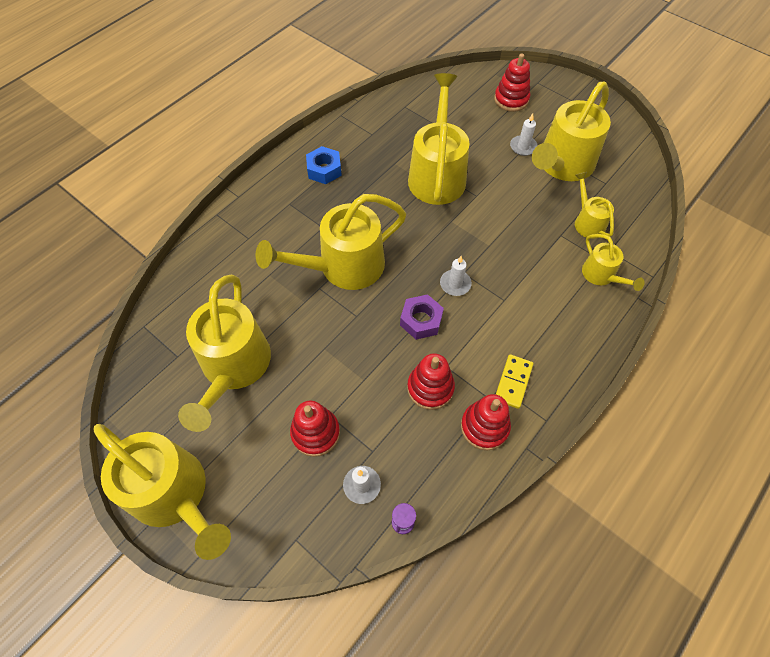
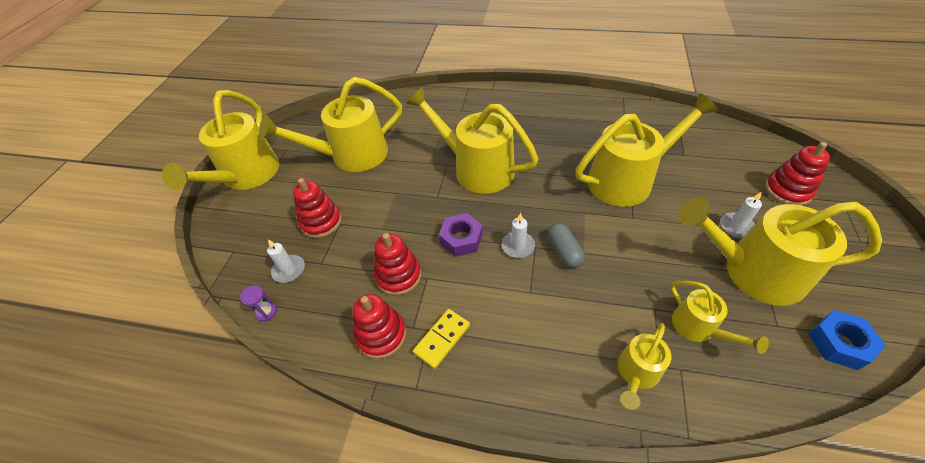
camera: 65 degrees right, 10 degrees down
blue nut [306,146,342,184] -> blue nut moved to [809,310,886,370]
yellow domino [496,354,533,409] -> yellow domino turned 45 degrees counterclockwise [413,309,470,369]
yellow watering can [575,172,614,239] -> yellow watering can turned 105 degrees clockwise [670,281,769,354]
none -> grey capsule [548,223,585,269]

